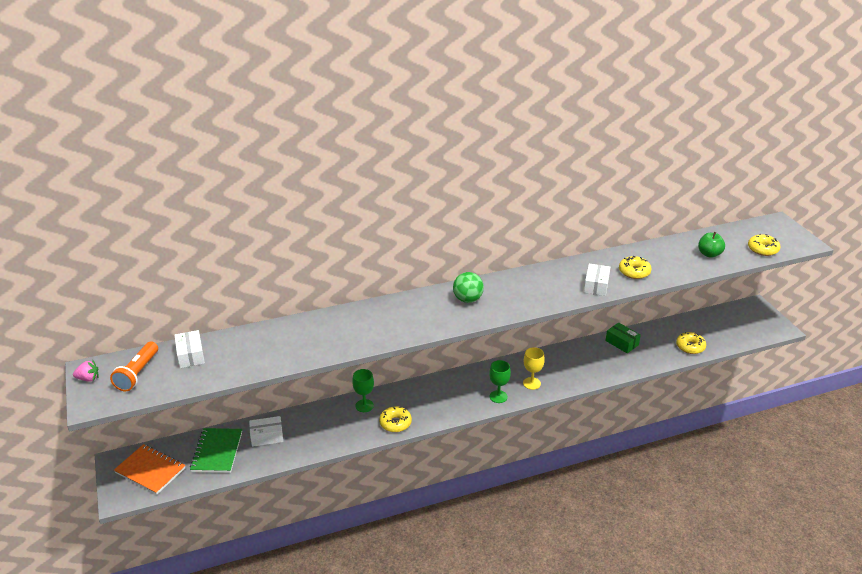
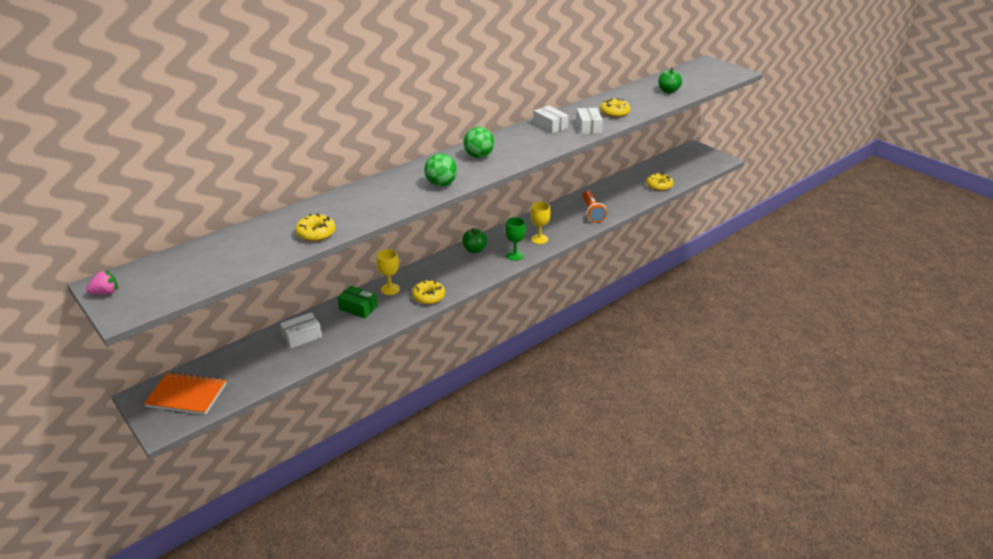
camera: 20 degrees left, 0 degrees up
orange flashlight [110,342,158,391] -> orange flashlight moved to [582,190,607,223]
white box [174,330,205,368] -> white box moved to [533,106,568,134]
green notebook [190,428,242,473] -> none
green goblet [352,369,374,412] -> yellow goblet [376,249,400,295]
green box [605,323,641,353] -> green box moved to [337,286,378,318]
yellow donut [748,234,781,256] -> yellow donut moved to [295,213,336,242]
none -> green ball [424,153,457,187]
none -> green apple [462,228,487,253]

